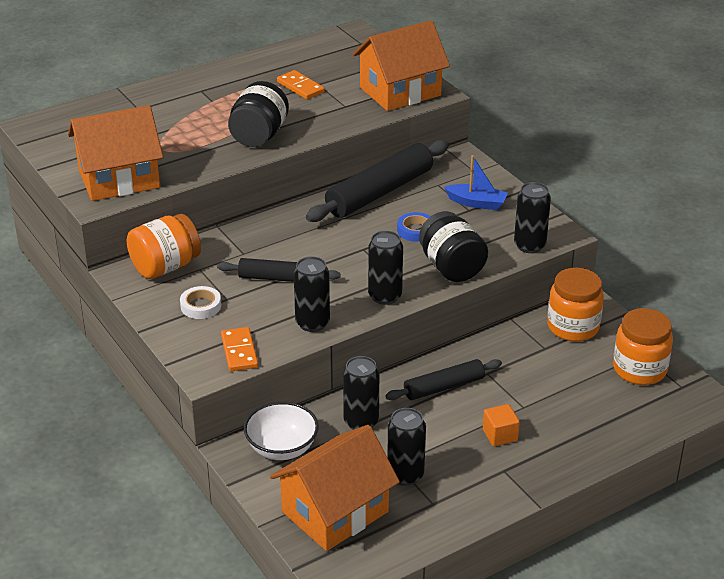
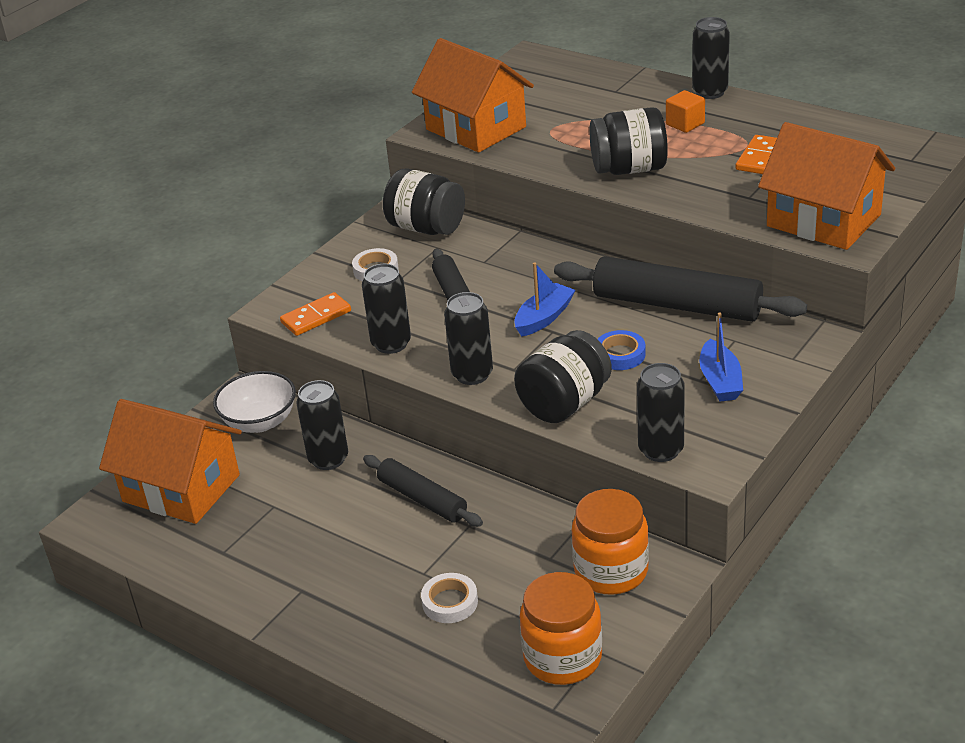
camera: 70 degrees right, 0 degrees up
orange jar [127,214,201,279] -> black jar [383,168,465,235]
black can [387,408,426,486] -> black can moved to [692,17,730,99]
orange cube [483,404,520,446] -> orange cube moved to [666,90,705,133]
none -> white tape [421,573,478,623]
none -> blue boat [514,262,575,336]

